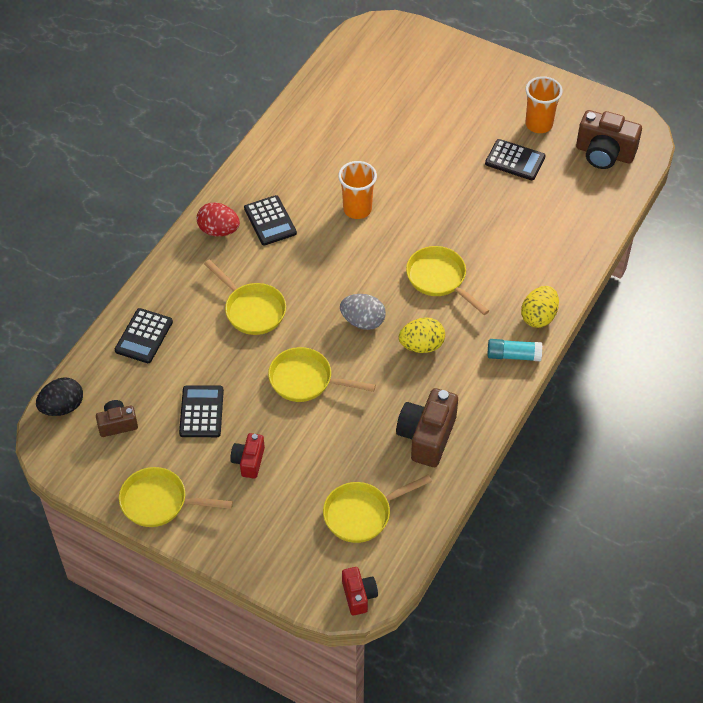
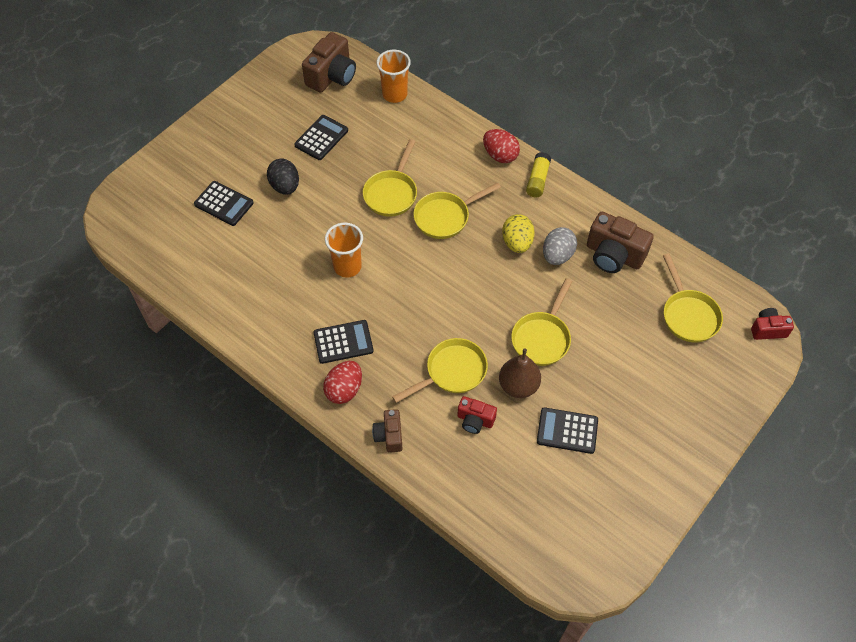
camera: 80 degrees left, 5 degrees up
black egg [36,377,83,416] -> black egg moved to [267,159,299,195]
brown camera [96,400,138,437] -> brown camera moved to [372,409,402,453]
black calculator [115,308,173,363] -> black calculator moved to [194,181,254,226]
yellow pan [119,467,233,527] -> yellow pan moved to [363,139,417,217]
red camera [230,433,265,479] -> red camera moved to [457,396,497,434]
grey egg [340,294,386,330] -> grey egg moved to [543,227,577,265]
turquoise glue stick [488,339,542,361] -> yellow glue stick [526,152,551,198]
yellow egg [521,286,559,328] -> red egg [483,129,520,163]
orange cup [526,76,563,133] -> orange cup moved to [377,50,411,103]
none -> brown pear [499,349,541,398]

